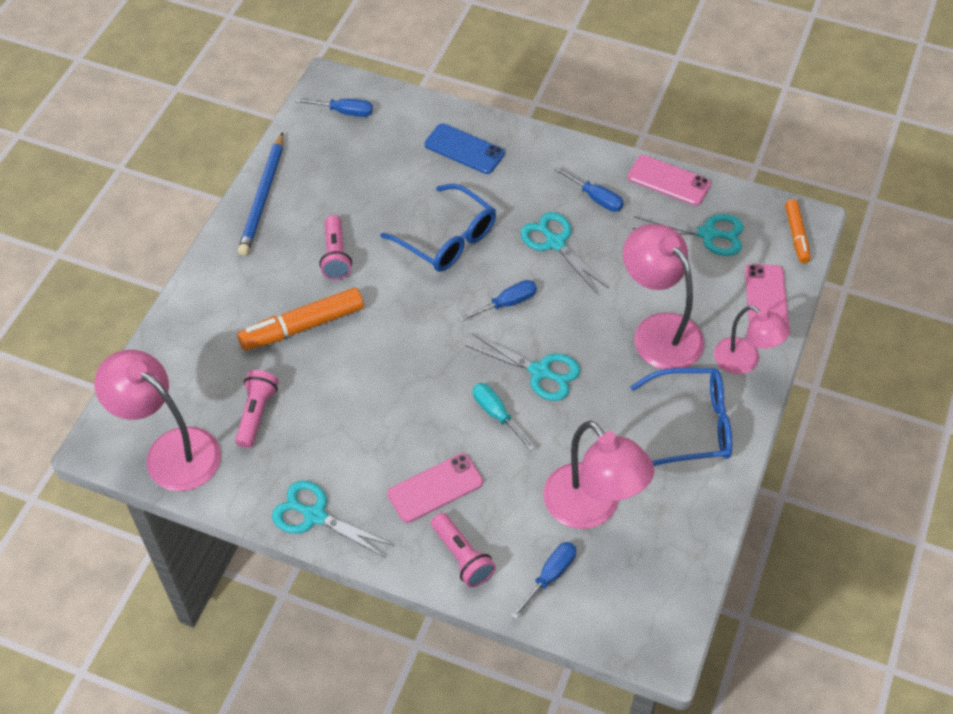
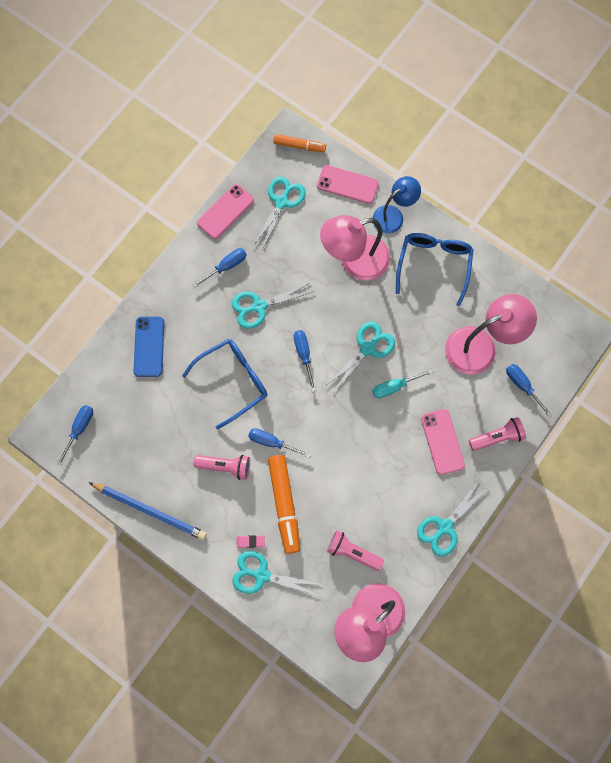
camera: 75 degrees left, 20 degrees up
blue phone [425,123,505,174] -> blue phone turned 45 degrees counterclockwise [133,317,164,377]
pink lamp [714,305,790,374] -> blue lamp [373,176,421,234]
none -> turquoise scissors [232,551,323,596]
none -> pink eraser [237,535,265,548]
none -> blue screwdriver [248,428,311,458]

